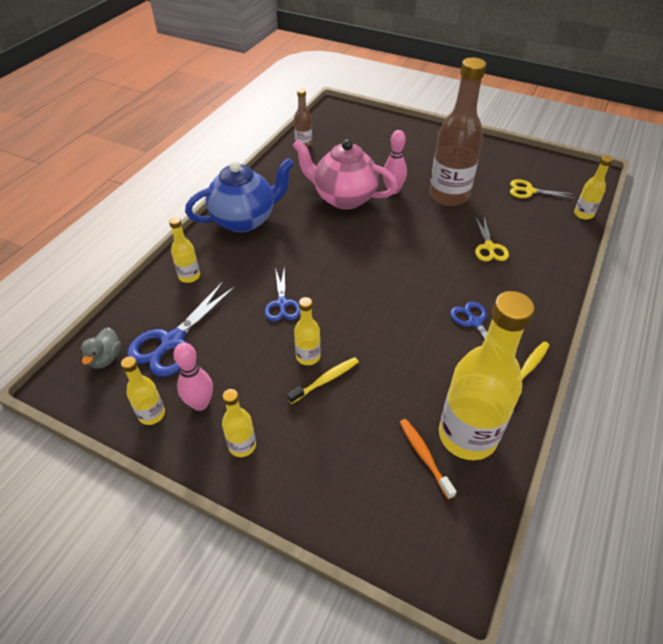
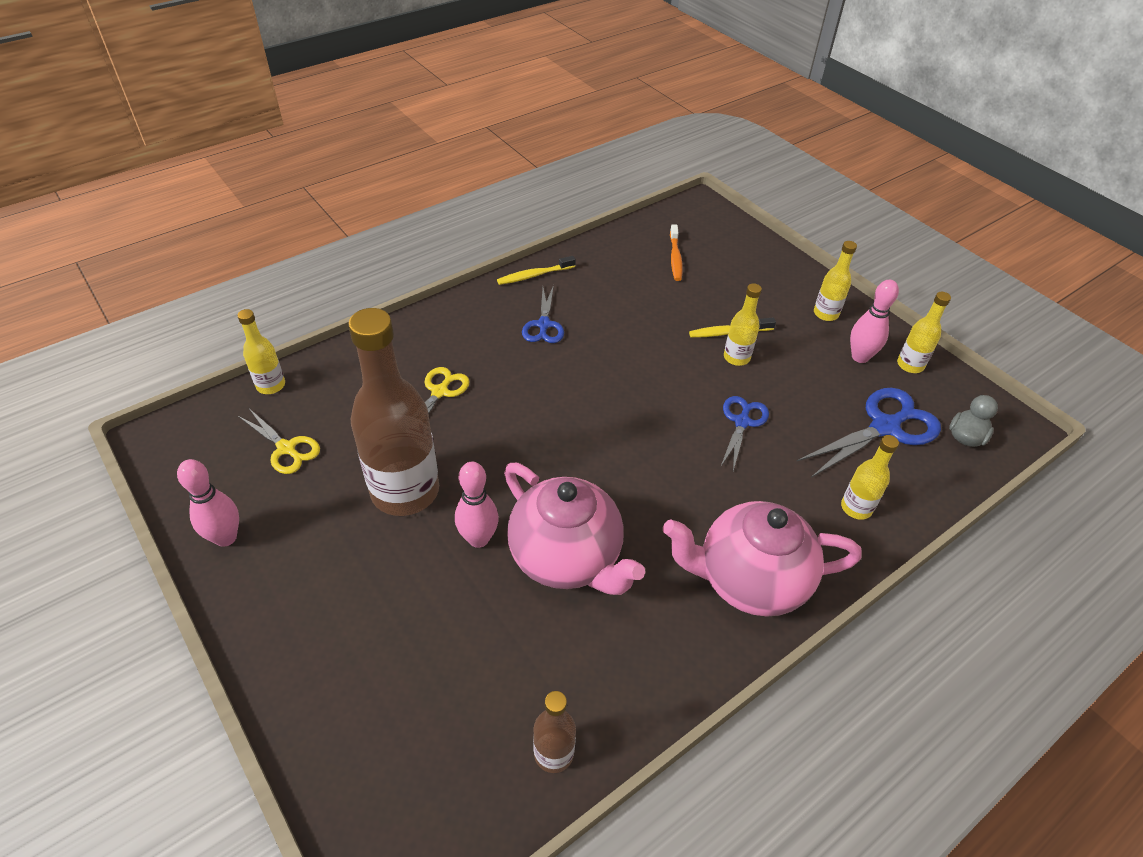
camera: 155 degrees left, 0 degrees up
blue teapot [185,158,294,232] -> pink teapot [663,501,862,617]
yellow bottle [439,291,534,460] -> none
none -> pink bowling pin [177,459,239,547]

